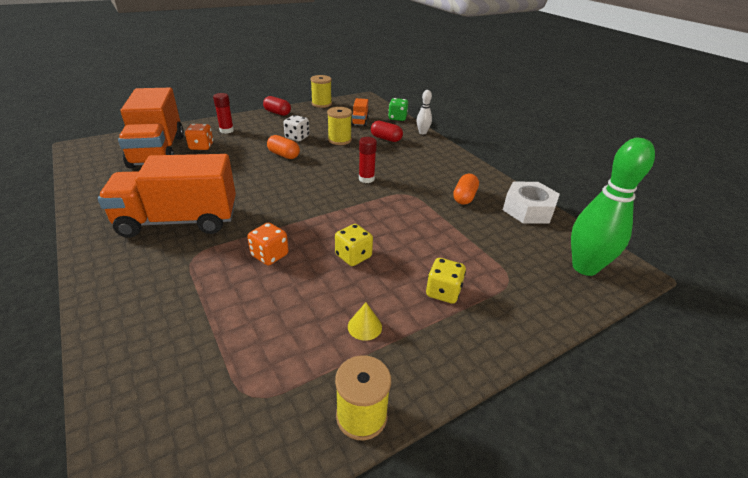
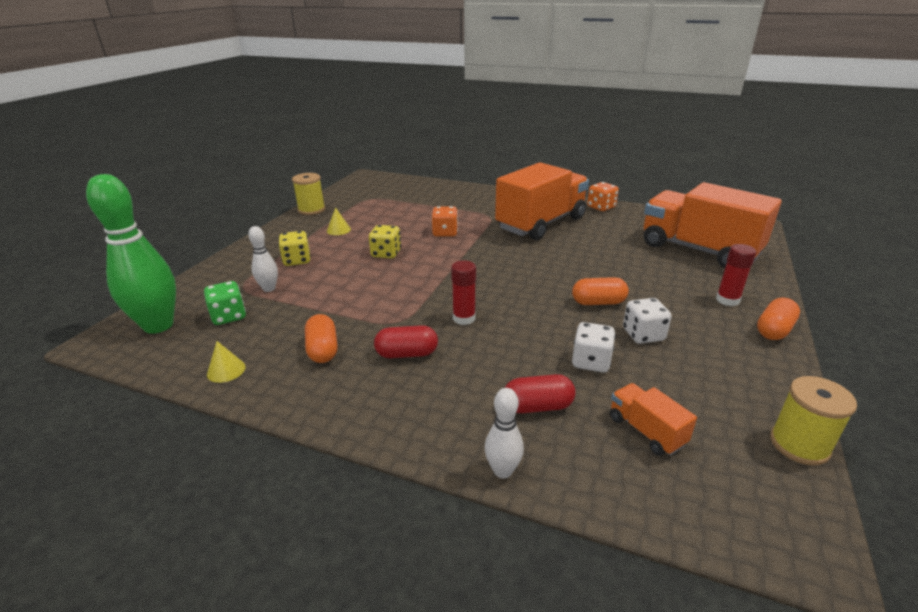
camera: 145 degrees right, 5 degrees down
orange dice [185,124,213,150] -> orange dice moved to [587,182,619,211]
red capsule [263,96,291,116] -> red capsule moved to [374,325,438,358]
yellow spool [327,107,352,145] -> white dice [572,322,615,373]
green dice [388,98,408,121] -> green dice moved to [204,281,246,325]
white nut [503,181,560,224] -> yellow cone [207,341,246,383]
none -> white bowling pin [248,226,278,292]
none -> orange capsule [757,297,800,340]

